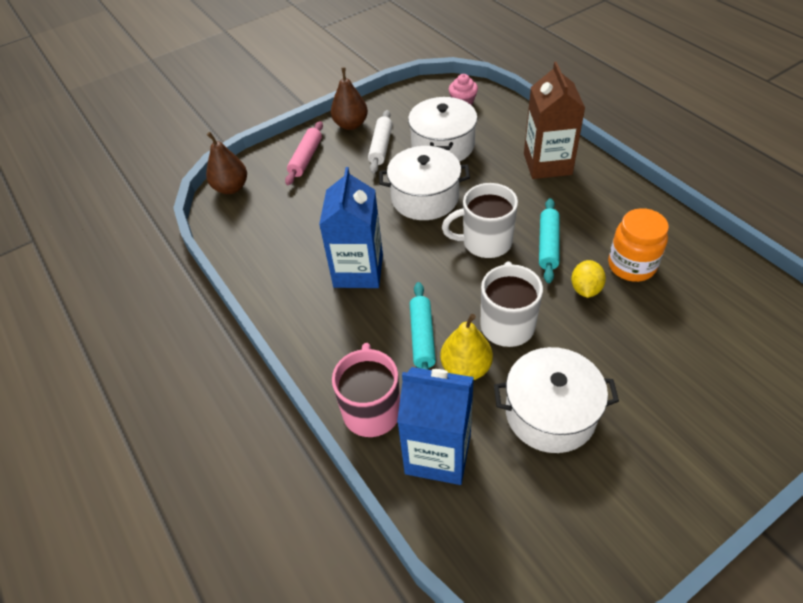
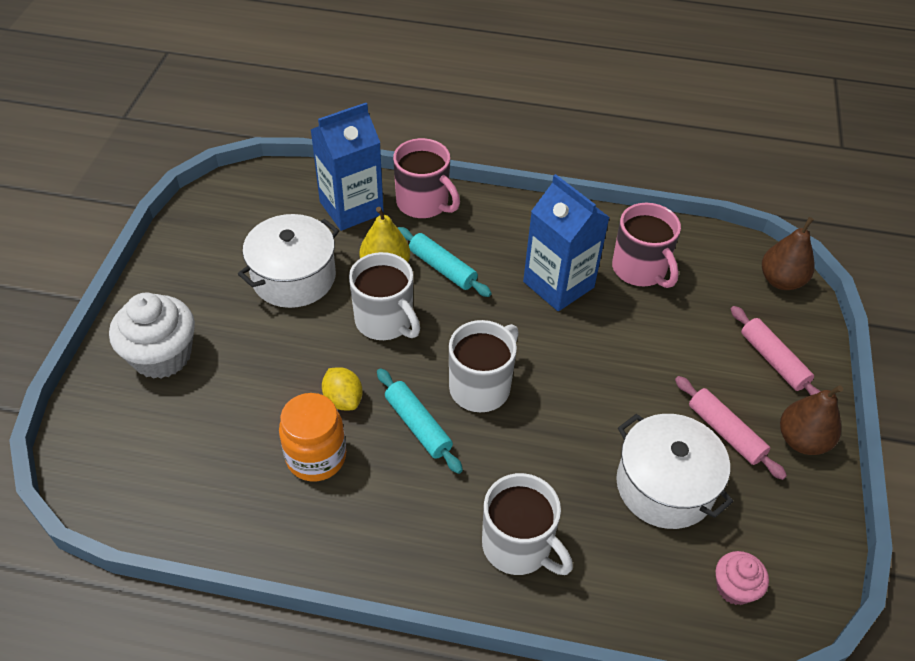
camera: 130 degrees right, 0 degrees up
white rolling pin [368,110,392,174] -> pink rolling pin [675,376,787,480]
white pot [379,146,470,220] -> none
brown carton [524,62,585,179] -> white mug [482,473,573,575]
none -> white cupcake [109,293,195,379]
none -> pink mug [612,203,681,288]

